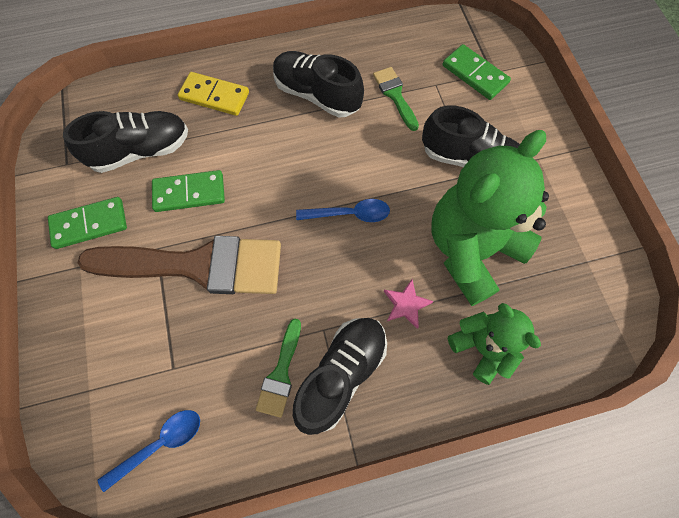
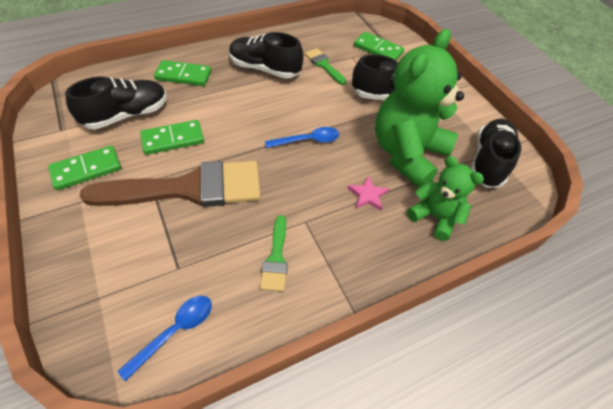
camera: 15 degrees left, 15 degrees down
yellow domino [178,72,249,116] -> green domino [154,60,211,86]
black shoe [293,318,387,435] -> black shoe moved to [471,119,521,188]

